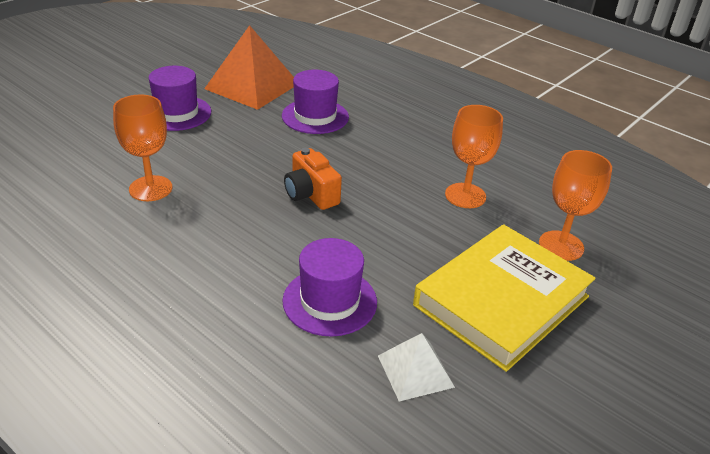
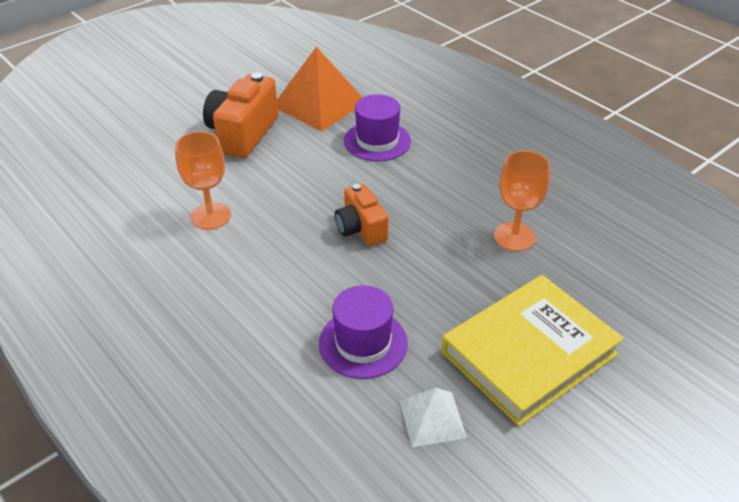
camera: 10 degrees right, 5 degrees up
purple hat [149,66,211,131] -> orange camera [203,72,278,158]
orange goblet [539,150,612,261] -> none

